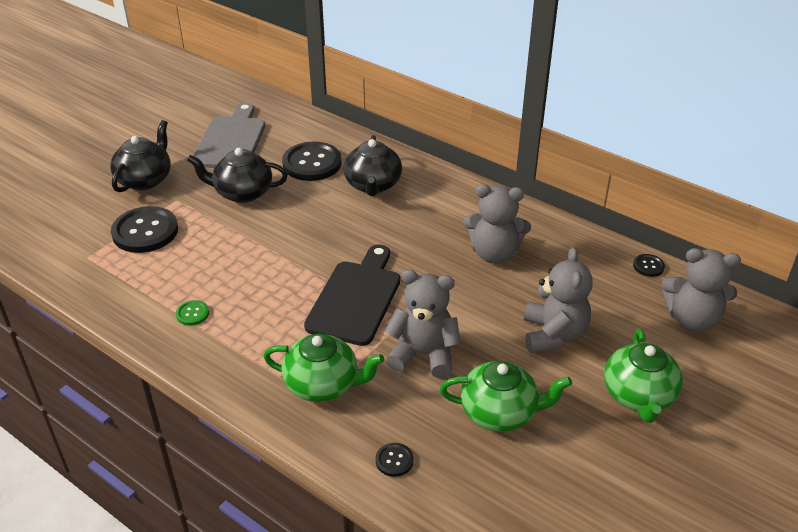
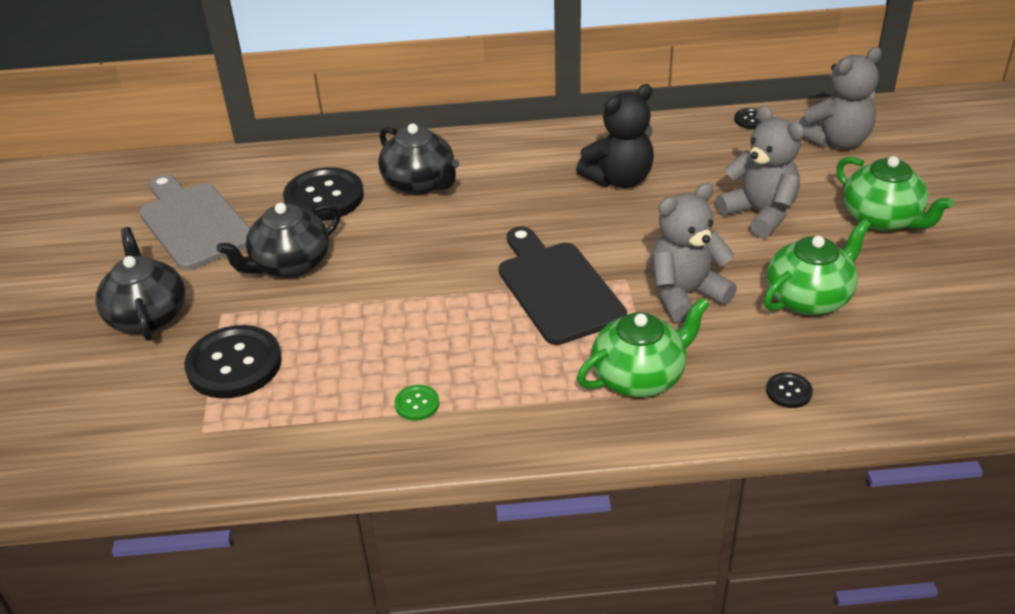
camera: 40 degrees left, 0 degrees up
grey teddy bear [463,184,531,263] -> black teddy bear [576,84,654,188]

